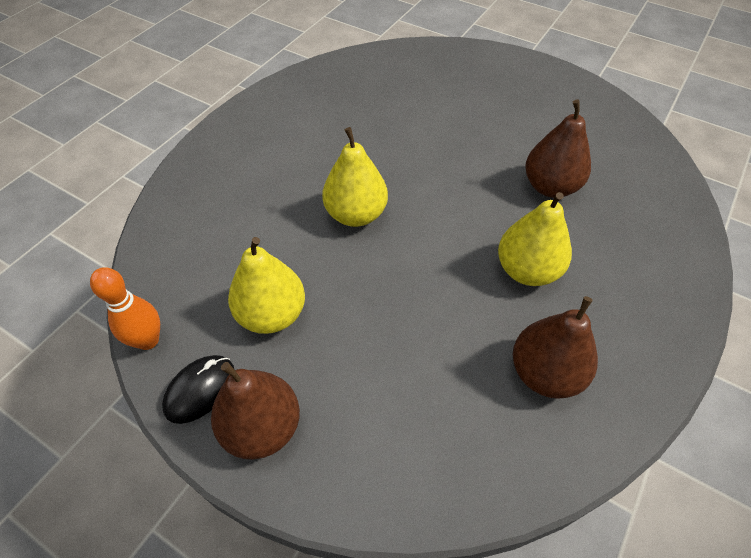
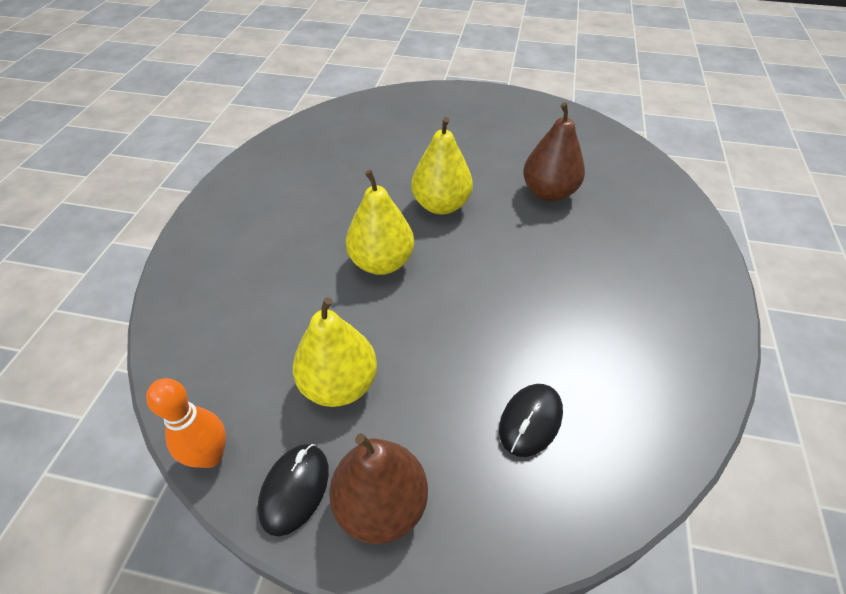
camera: 20 degrees left, 5 degrees down
yellow pear [498,192,572,286] -> yellow pear moved to [411,117,473,215]
brown pear [513,296,598,399] -> none
none -> black mouse [499,384,563,457]

